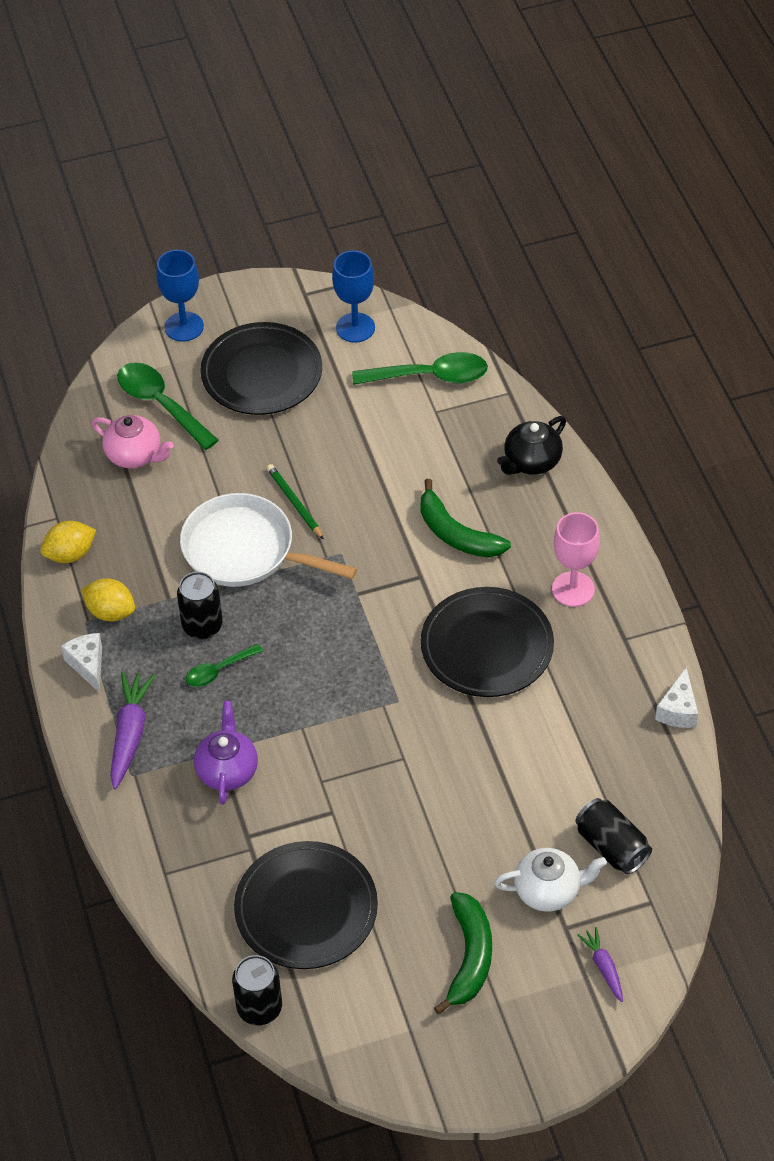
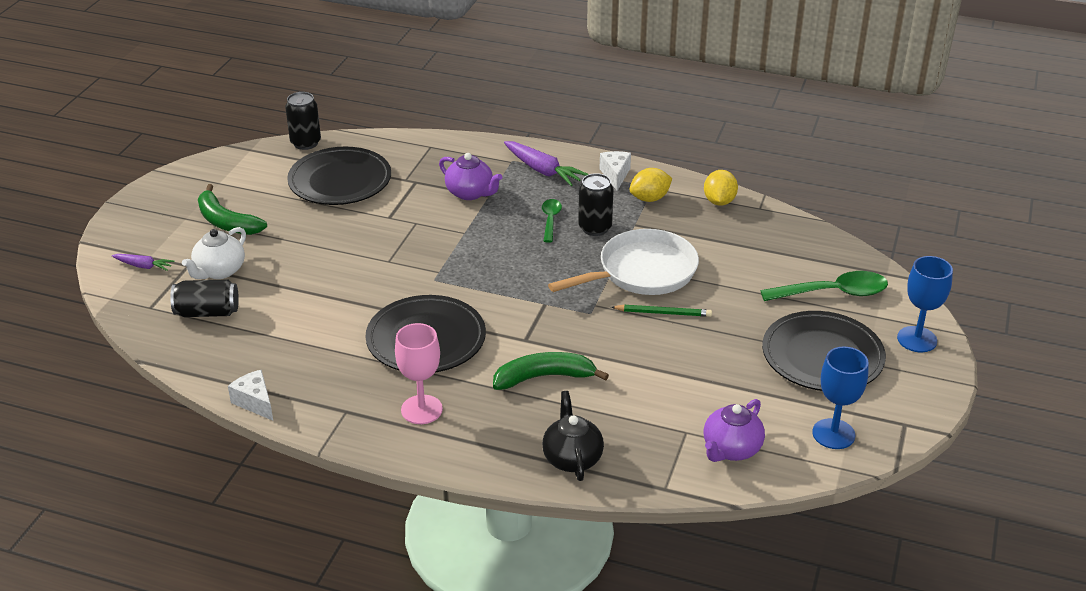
camera: 125 degrees right, 15 degrees down
white cheese [61,633,102,693] -> white cheese turned 105 degrees counterclockwise [600,151,631,191]
pink teapot [92,415,174,468] -> none
green spoon [352,352,488,385] -> purple teapot [704,399,765,462]

